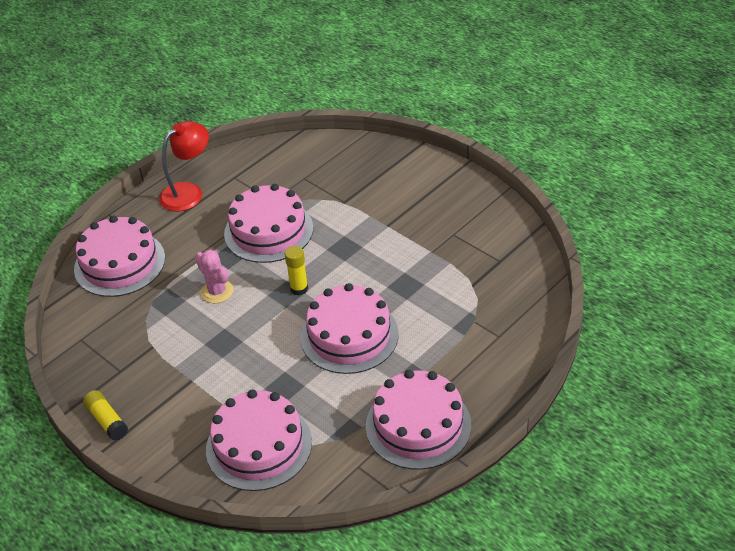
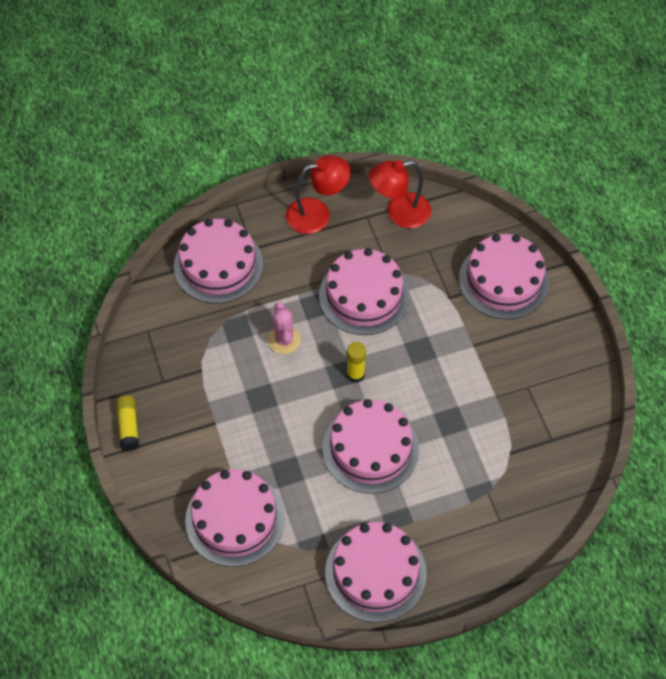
camera: 25 degrees right, 15 degrees up
none -> red lamp [369,160,431,228]
none -> pink cake [459,234,549,320]

